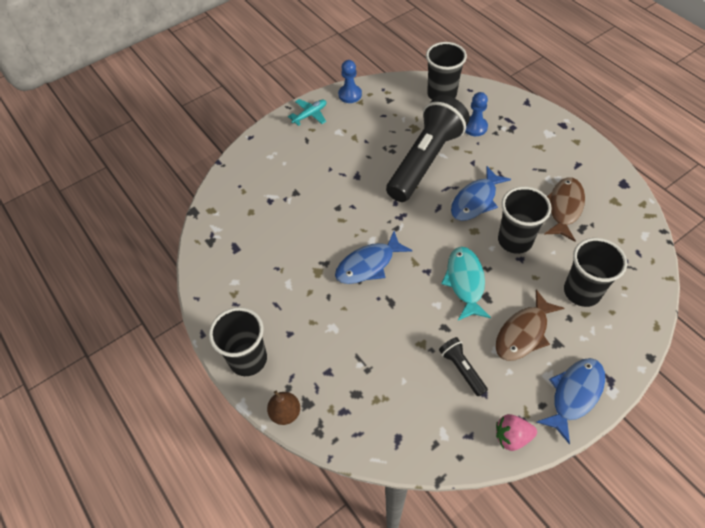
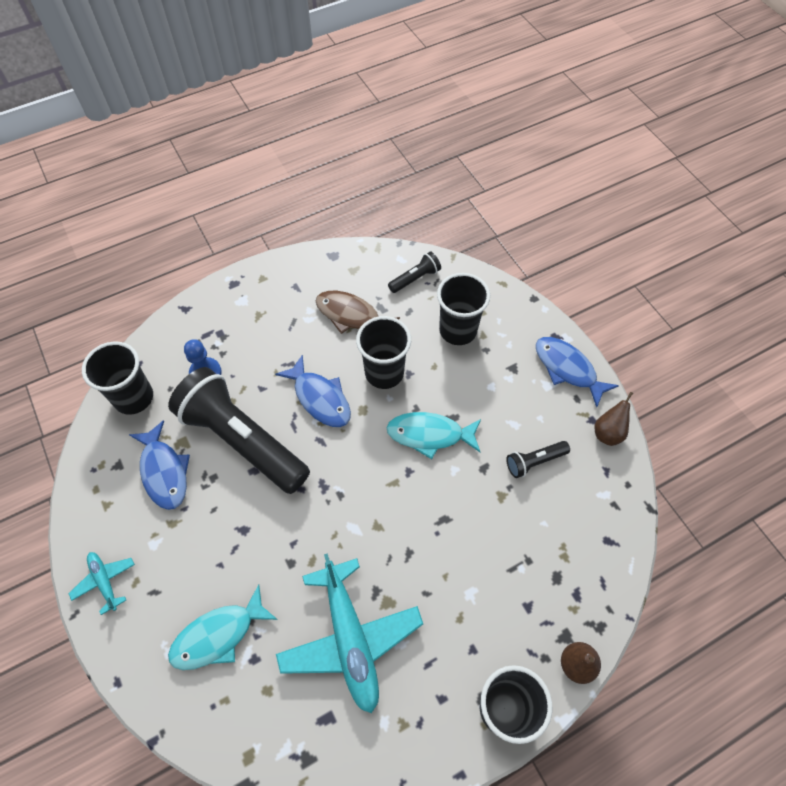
camera: 85 degrees left, 5 degrees up
blue fish [335,231,412,284] -> blue fish moved to [129,420,190,510]
blue pawn [338,60,362,103] -> none
brown fish [495,290,564,361] -> none
pink strawberry [496,414,537,451] -> brown pear [594,392,633,446]
none -> turquoise fish [168,584,278,670]
none -> turquoise plane [276,553,423,713]
none -> black flashlight [388,251,441,293]

